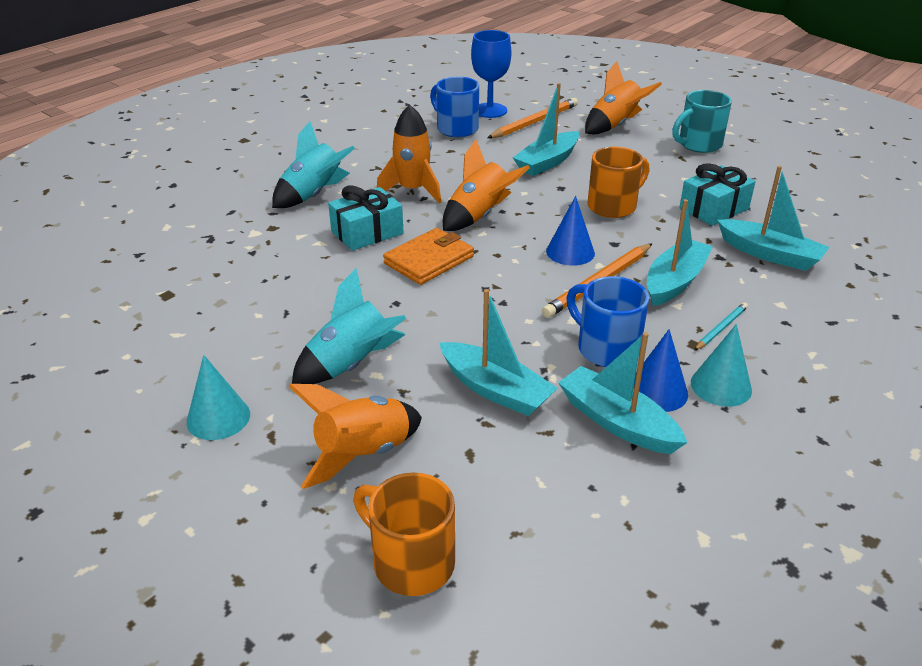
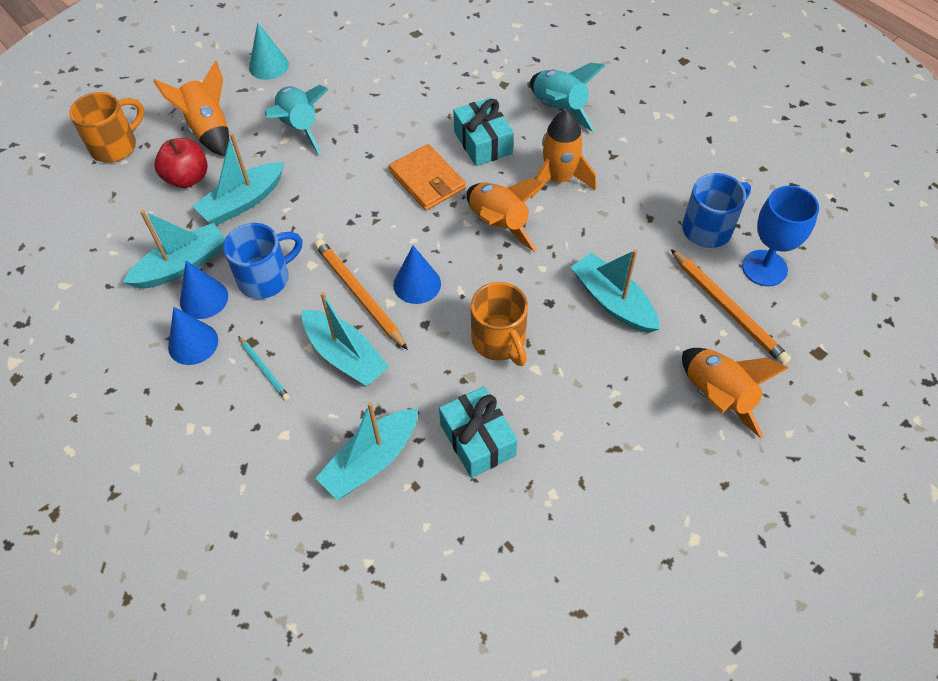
camera: 100 degrees right, 20 degrees up
turquoise mug [672,90,732,153] -> none
turquoise cone [691,324,752,407] -> blue cone [168,307,218,365]
none -> red apple [154,138,208,188]

